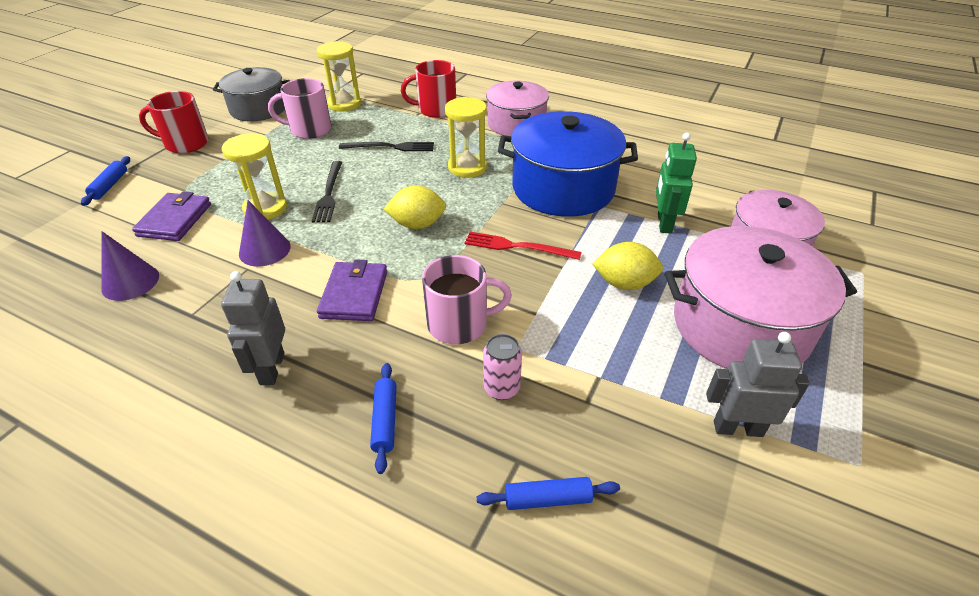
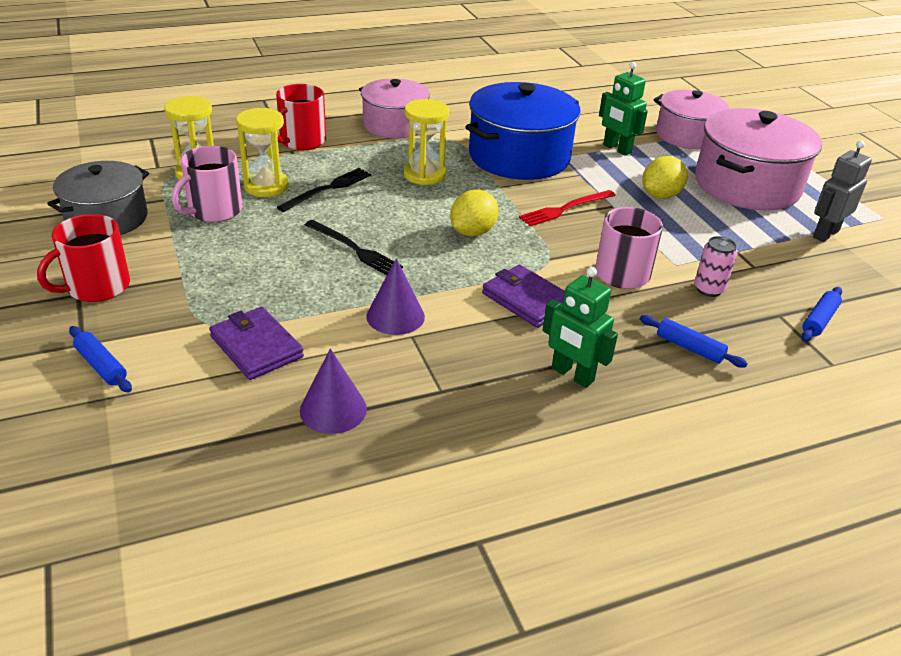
camera: 50 degrees left, 5 degrees down
grey robot [221,271,285,385] -> green robot [543,267,618,388]
yellow hourglass [222,133,287,219] -> yellow hourglass moved to [236,108,289,197]

